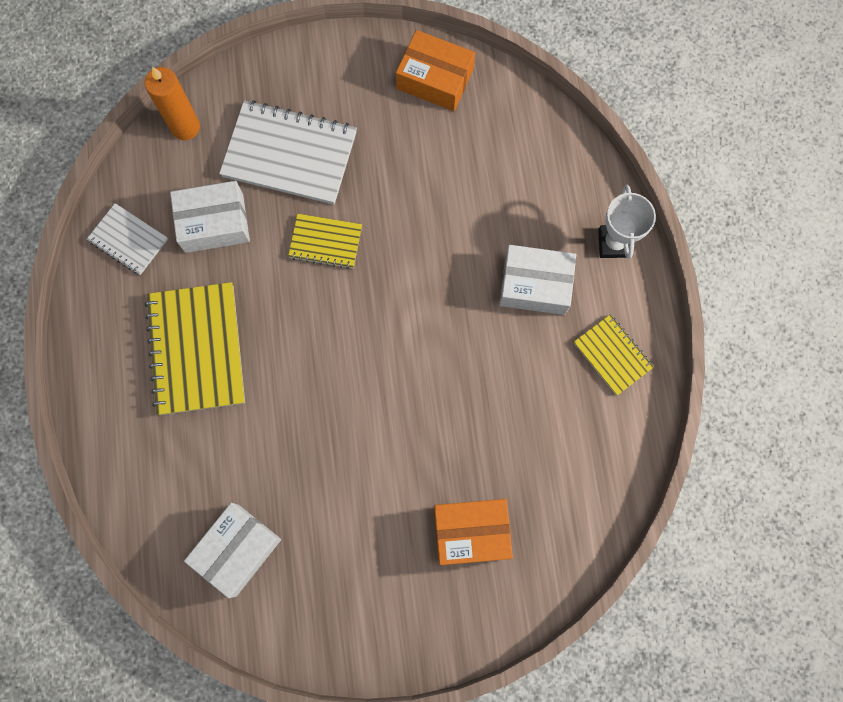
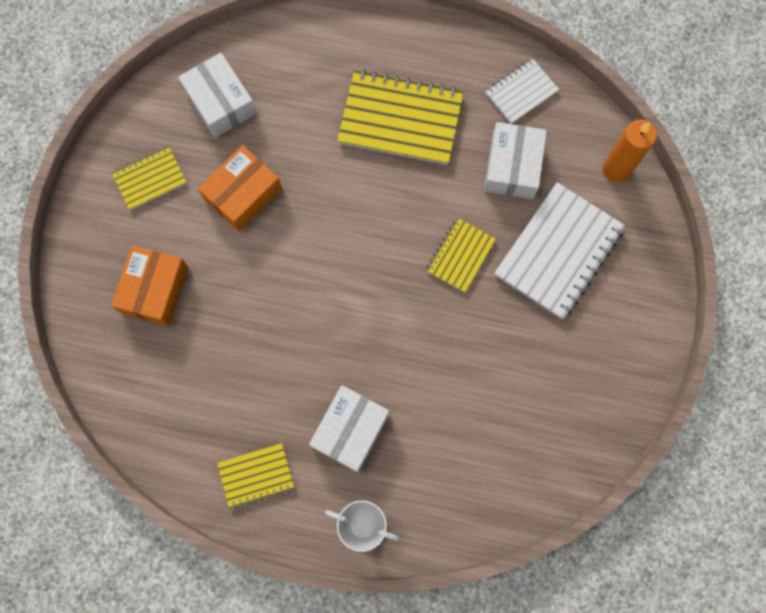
camera: 110 degrees right, 0 degrees up
orange box [396,30,475,111] -> orange box moved to [198,145,282,231]
none -> yellow notebook [112,146,187,210]

